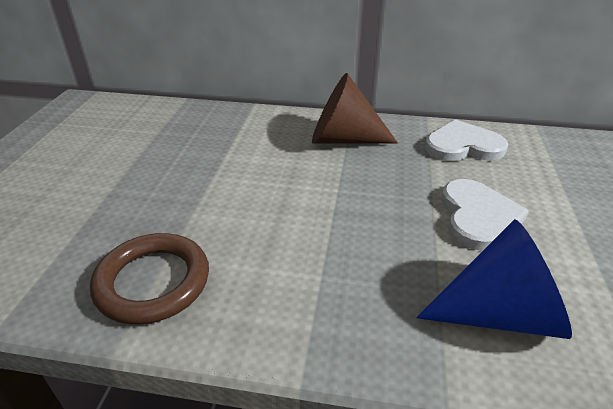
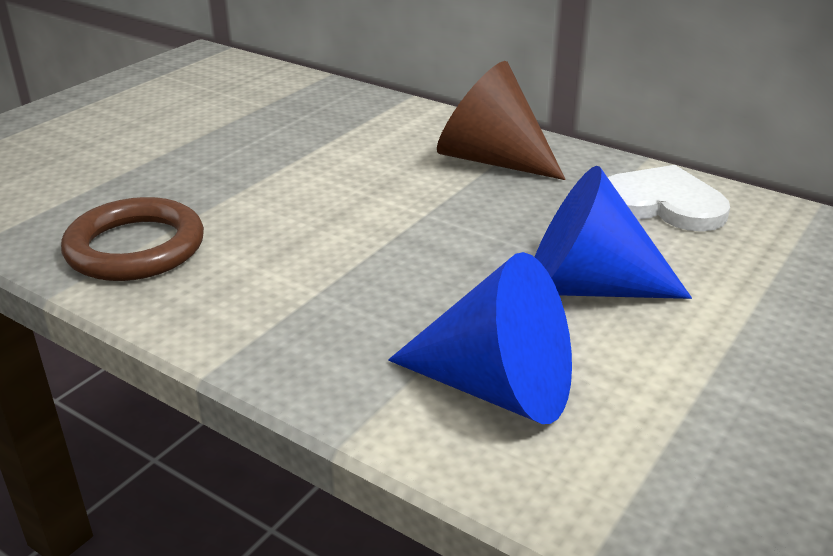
camera: 25 degrees right, 5 degrees down
white heart [441,179,529,251] -> blue cone [535,166,692,299]

